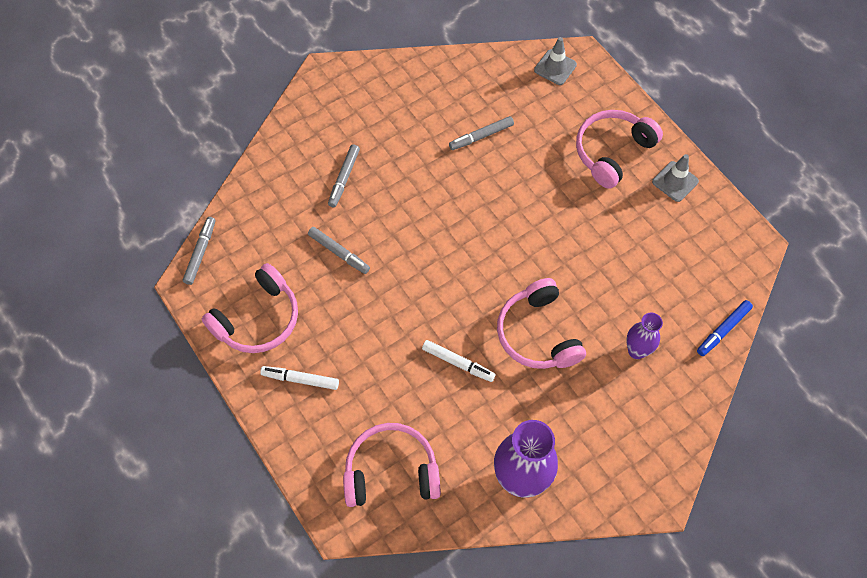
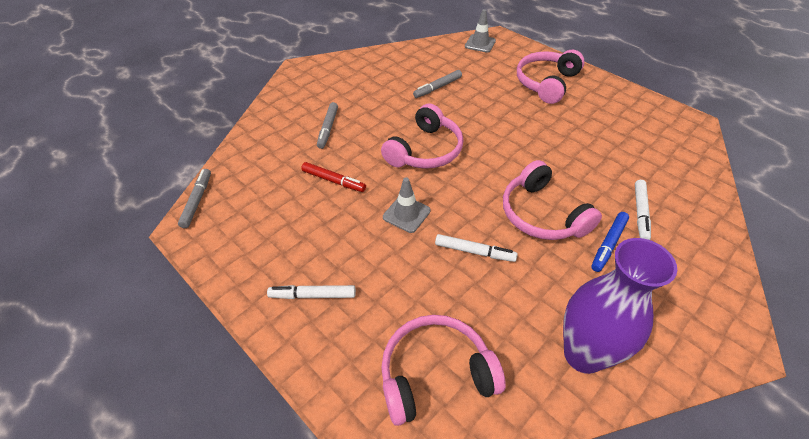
camera: 10 degrees left, 15 degrees down
pink headphones [202,263,298,353] -> pink headphones moved to [381,104,463,169]
grey marker [308,227,370,274] -> red marker [301,162,366,192]
purple vase [626,313,663,359] -> white marker [635,180,651,240]
grey traffic cone [652,154,699,202] -> grey traffic cone moved to [383,177,431,233]
blue marker [697,300,753,356] -> blue marker moved to [591,212,629,272]

